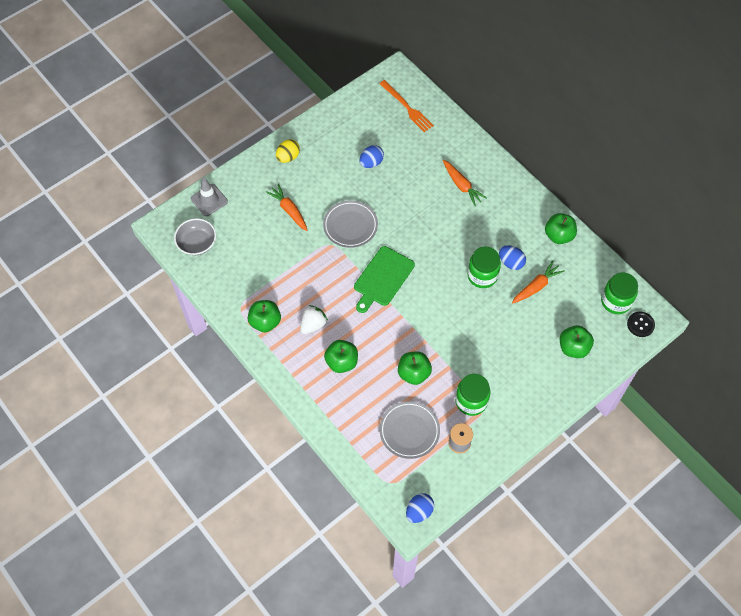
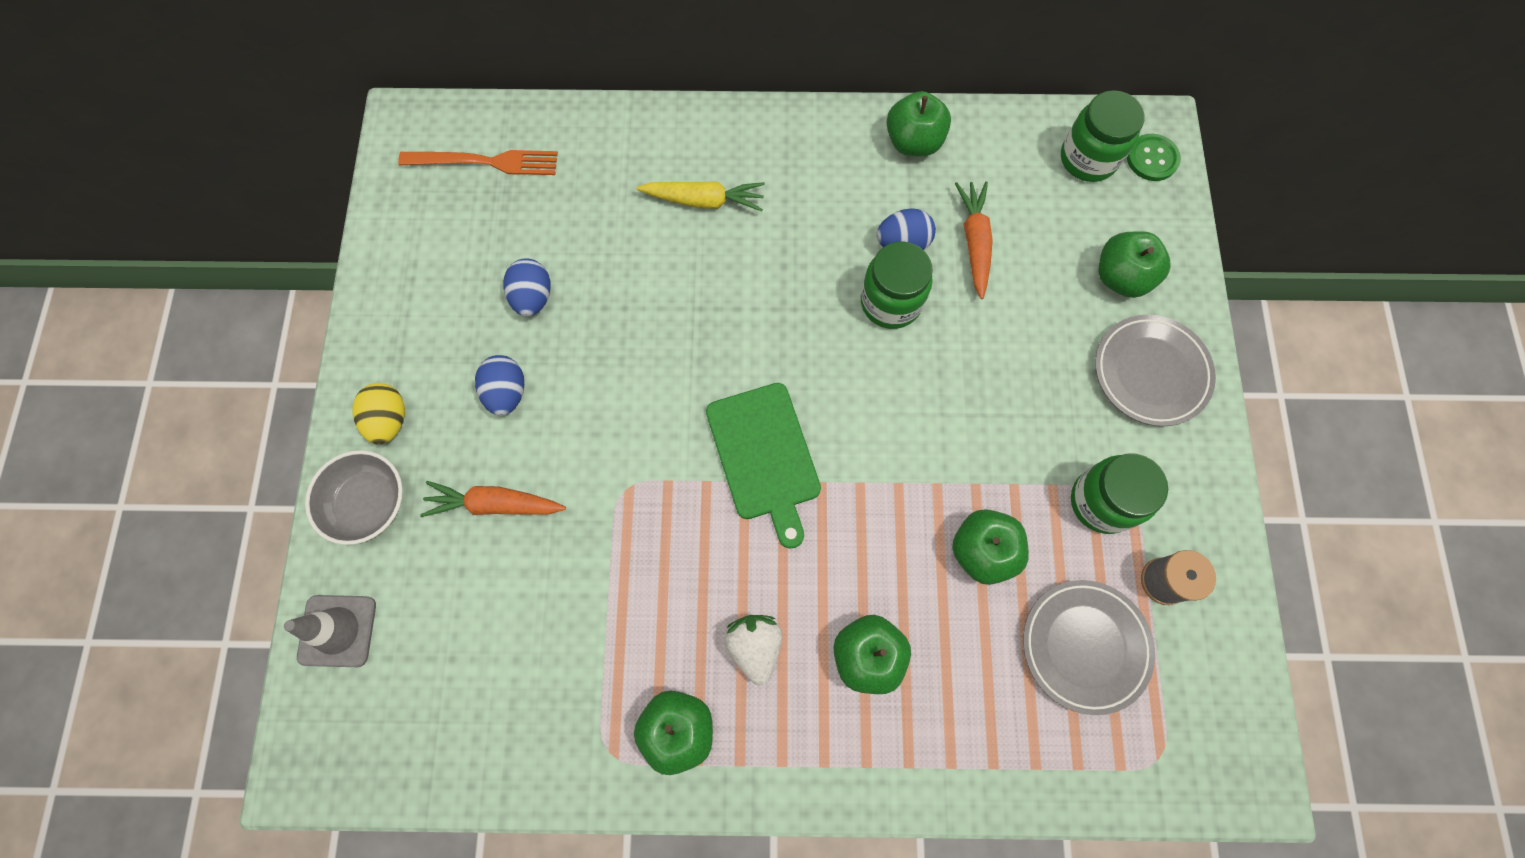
camera: 50 degrees left, 10 degrees up
grey bowl [174,218,216,255] -> grey bowl moved to [305,450,403,545]
grey plate [323,200,378,248] -> grey plate moved to [1095,315,1216,426]
blue egg [406,493,434,523] -> blue egg moved to [475,355,524,416]
orange carrot [443,160,487,206] -> yellow carrot [636,181,765,211]
black button [627,311,655,337] -> green button [1127,133,1181,181]

